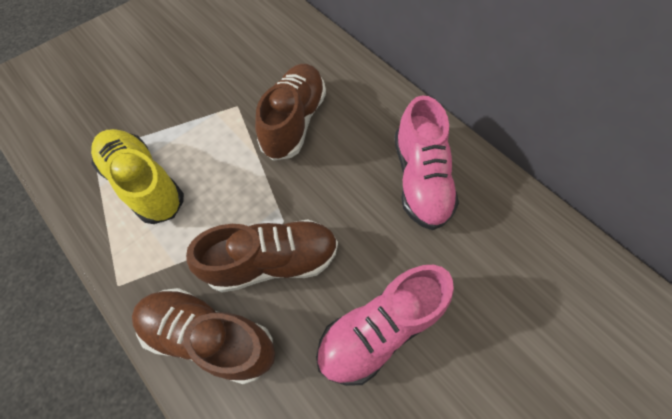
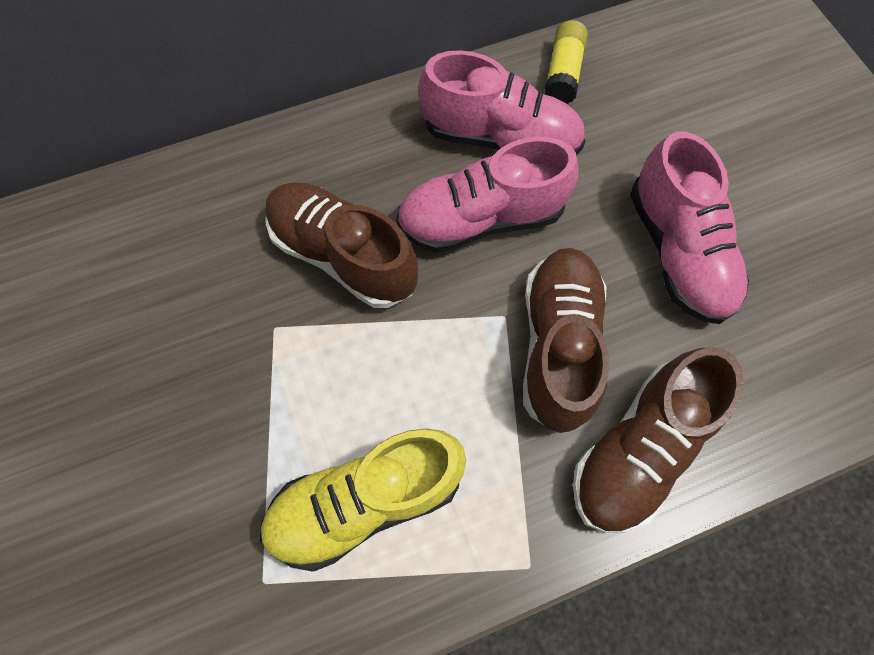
camera: 70 degrees left, 5 degrees up
none -> pink shoe [396,137,579,253]
none -> yellow glue stick [544,20,588,104]

